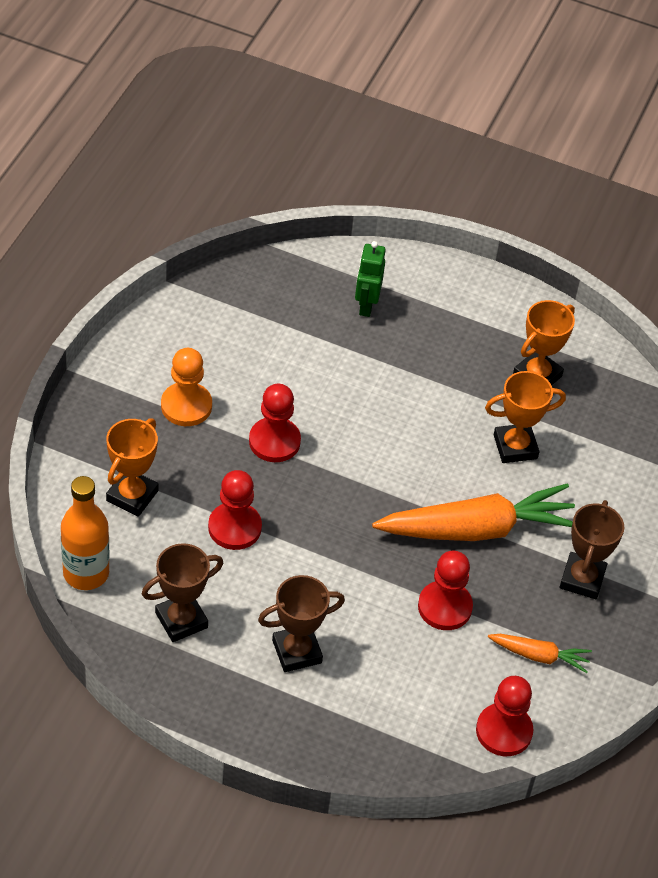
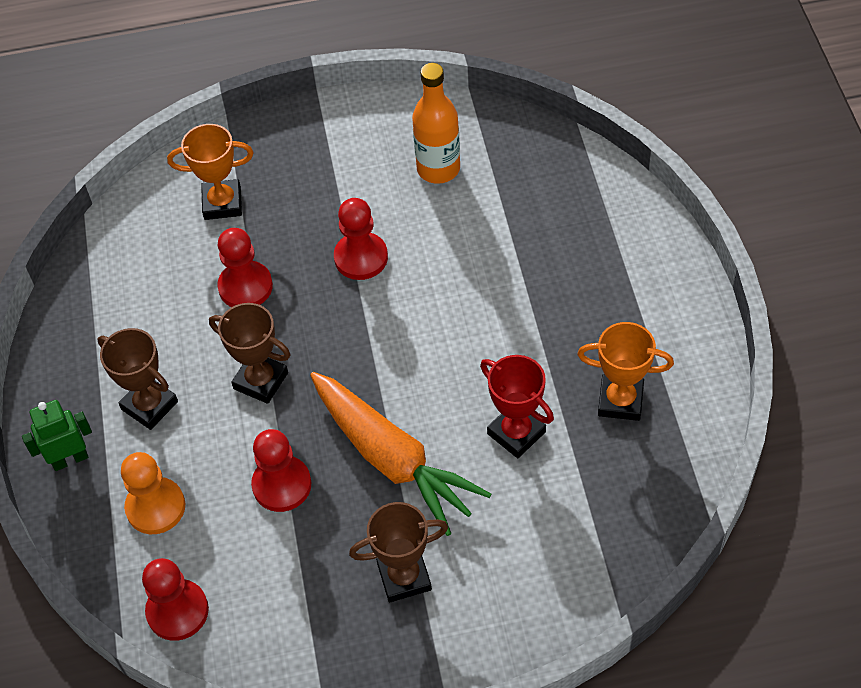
camera: 65 degrees right, 5 degrees up
orange bottle [61,476,110,590] -> orange bottle moved to [412,63,460,184]
brown trophy [142,543,223,642] -> brown trophy moved to [209,303,290,404]
orange pawn [161,348,212,426] -> orange pawn moved to [121,452,185,534]
green robot [355,241,386,317] -> green robot moved to [22,400,92,471]
orange trophy [485,371,566,463] -> red trophy [480,355,554,458]
orange carrot [488,634,592,673] -> none

